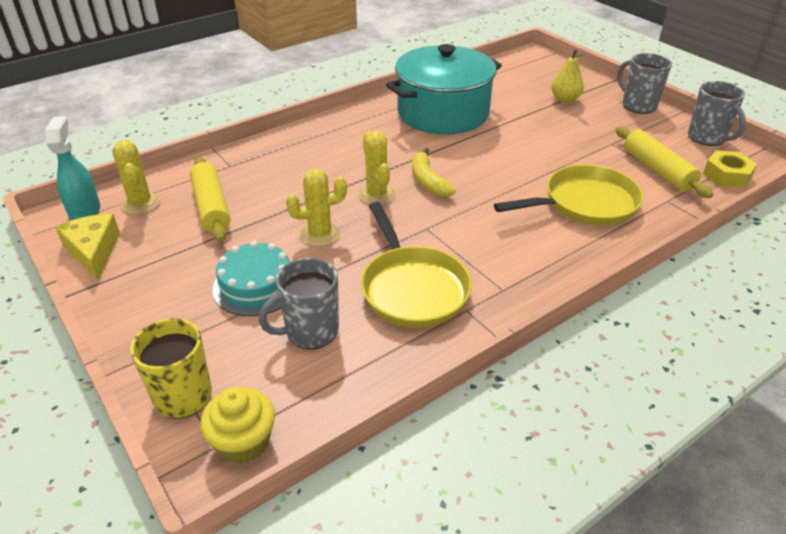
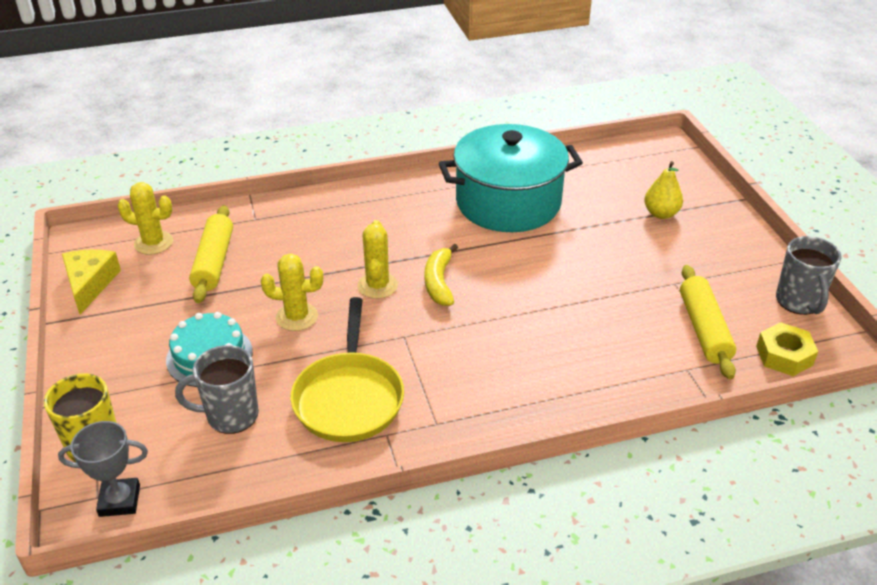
camera: 20 degrees right, 0 degrees up
turquoise spray bottle [45,116,100,220] -> none
yellow cactus [112,140,160,215] -> yellow cactus turned 75 degrees counterclockwise [117,182,173,255]
yellow cupcake [201,387,275,464] -> grey trophy [58,421,148,517]
yellow pan [494,164,643,226] -> none
grey mug [617,53,672,114] -> none

